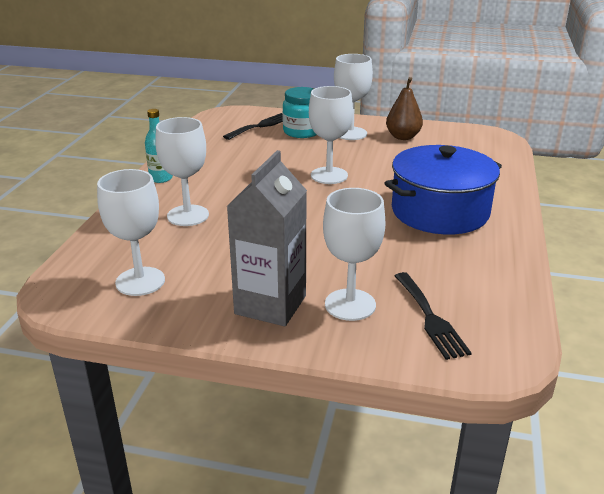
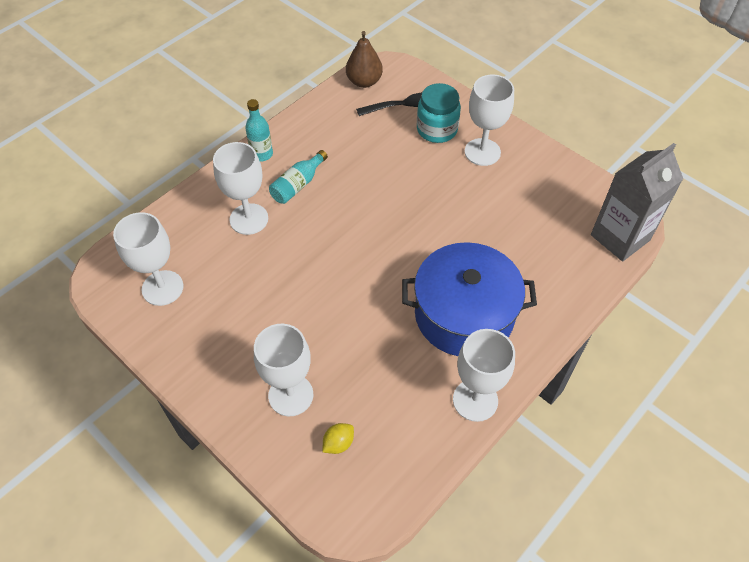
camera: 30 degrees right, 25 degrees up
grey carton [227,150,307,326] -> grey carton moved to [591,143,683,261]
white goblet [309,86,353,184] -> white goblet moved to [453,329,515,422]
brown pear [386,77,423,140] -> brown pear moved to [346,31,383,88]
black fork [395,272,472,360] -> yellow lemon [322,423,354,454]
none -> turquoise bottle [269,150,328,204]

